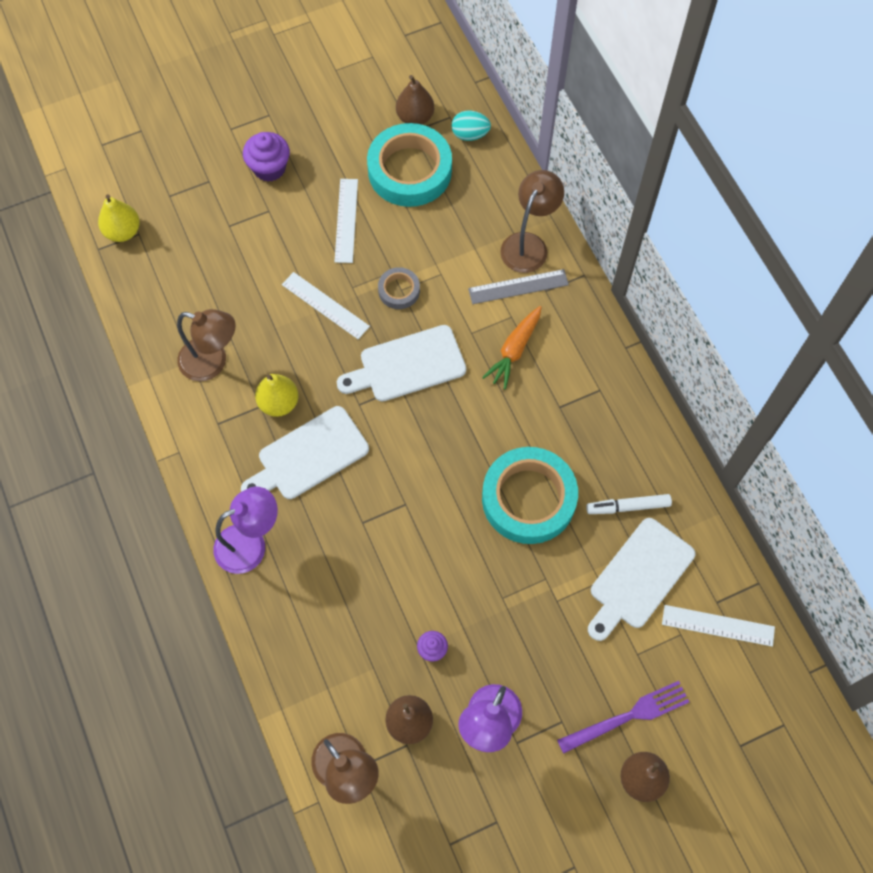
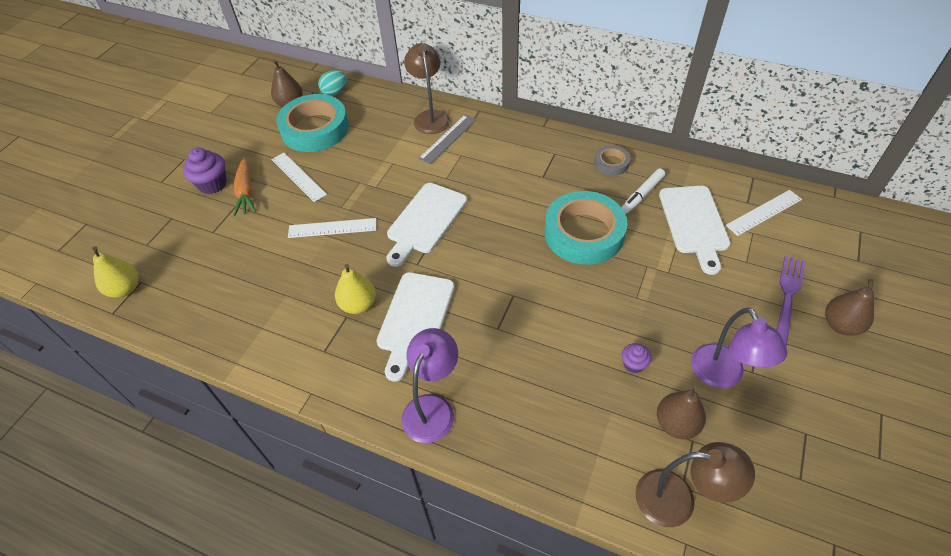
camera: 40 degrees left, 15 degrees down
brown lamp [177,309,236,381] -> none
grey tape [378,267,420,309] -> grey tape moved to [594,145,630,176]
orange carrot [482,306,542,389] -> orange carrot moved to [233,158,256,217]

